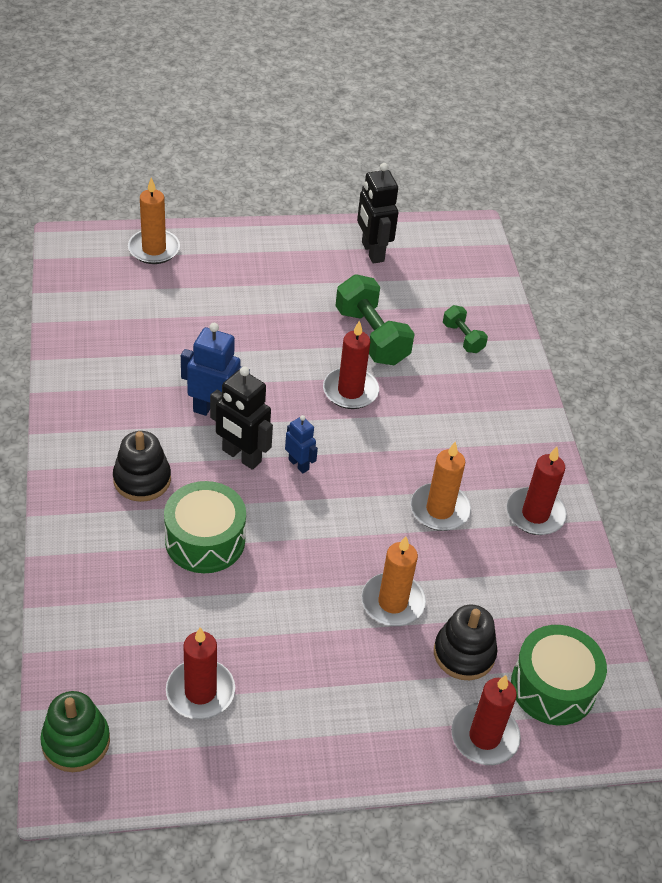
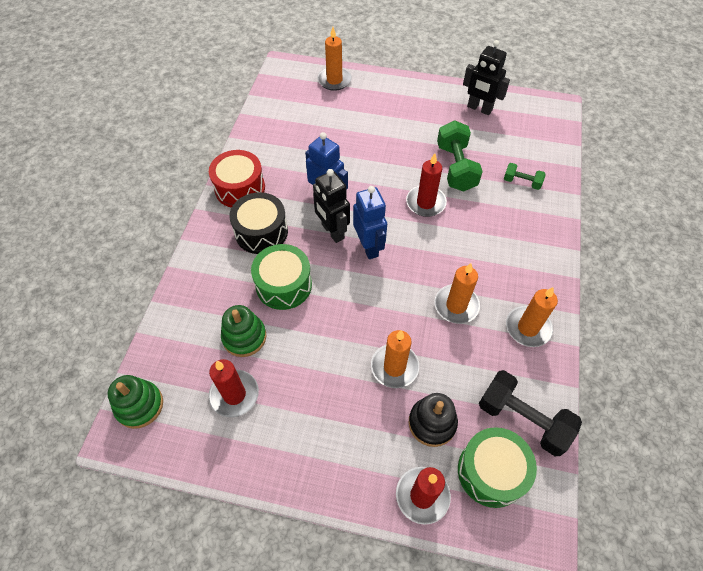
camera: 25 degrees right, 10 degrees up
black stacking toy [113,431,171,502] -> black drum [229,192,288,254]
blue robot [285,415,318,474] -> blue robot [353,186,387,259], size x1.74
black robot [357,163,398,264] -> black robot turned 60 degrees counterclockwise [463,40,510,115]
green dumbbell [443,305,488,353] -> green dumbbell turned 60 degrees counterclockwise [504,163,546,190]
red candle [507,447,567,535] -> orange candle [506,287,558,347]
none -> red drum [209,150,265,208]
none -> green stacking toy [221,305,266,357]
none -> black dumbbell [479,370,582,456]

